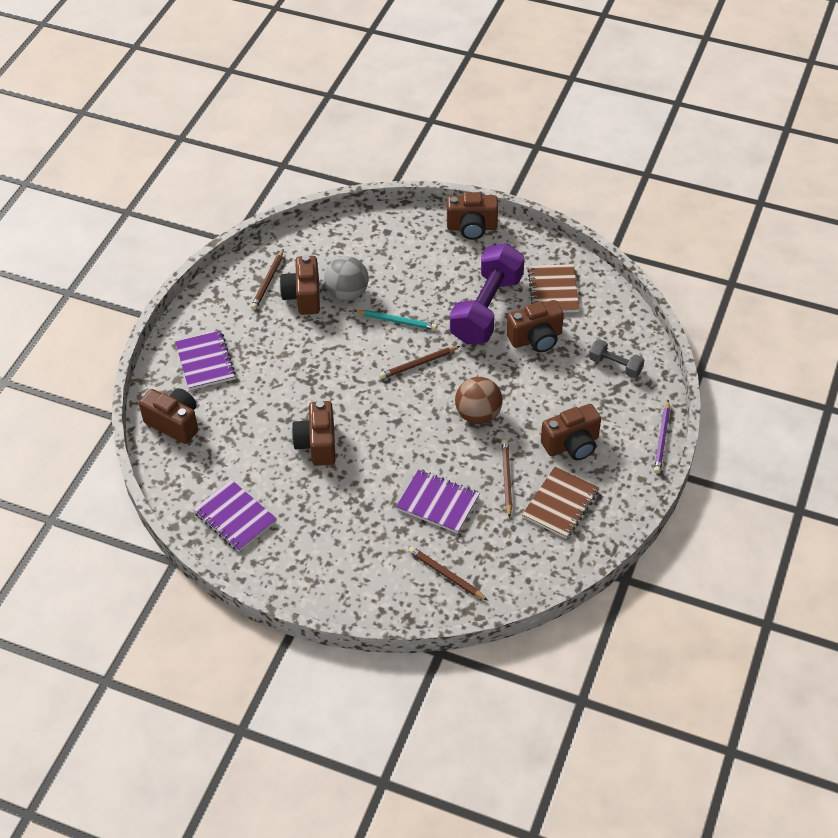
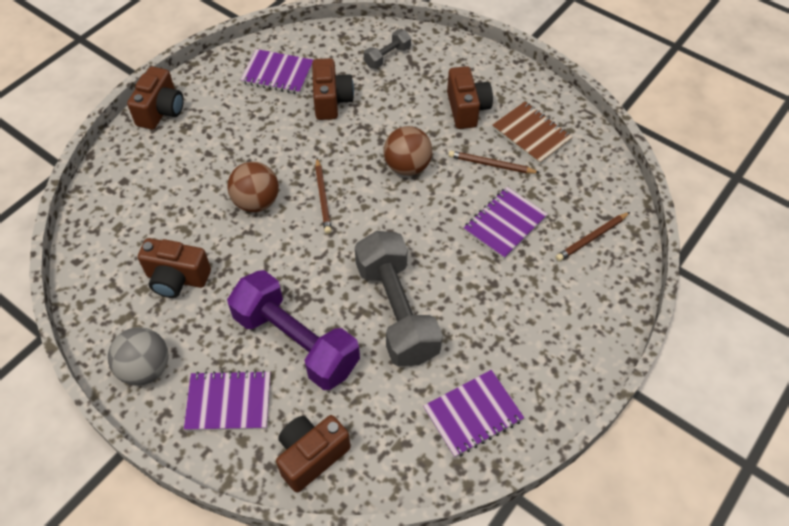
camera: 75 degrees left, 5 degrees up
brown pencil [251,249,284,310] -> none
brown camera [292,401,336,466] -> grey dumbbell [355,231,443,366]
grey ball [324,256,369,301] -> grey ball moved to [108,327,168,386]
turquoise pencil [354,310,437,330] -> brown ball [227,162,279,212]
purple dumbbell [450,243,525,344] -> purple dumbbell moved to [227,270,360,390]
brown notebook [528,264,580,312] -> purple notebook [241,49,313,94]
purple pencil [654,400,670,474] -> none

